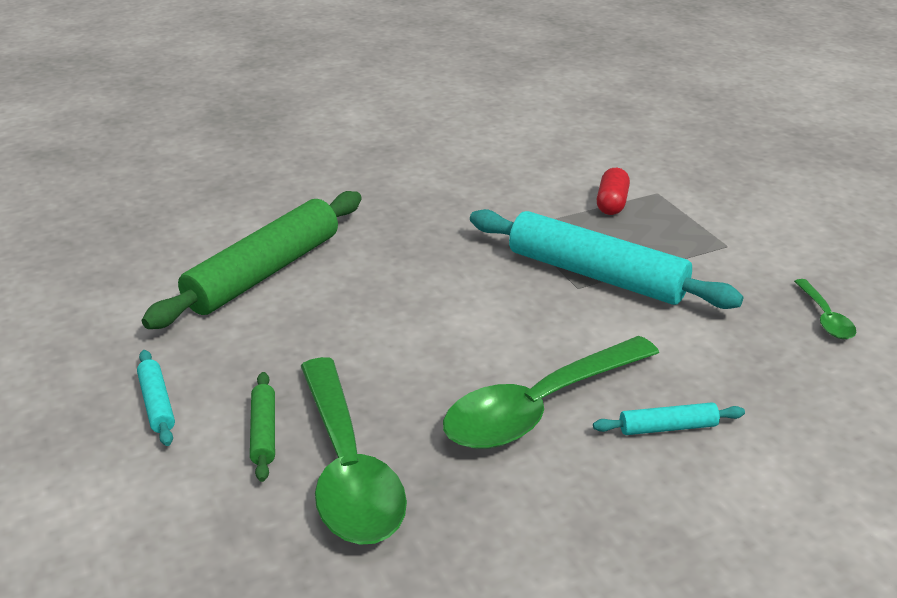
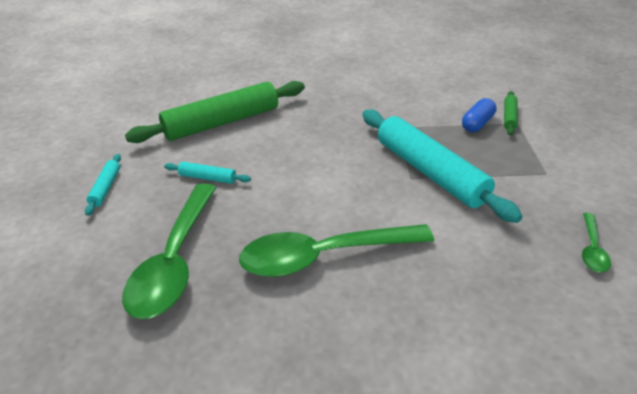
camera: 25 degrees right, 5 degrees up
green rolling pin [250,372,275,482] -> green rolling pin moved to [504,91,518,136]
turquoise rolling pin [593,402,745,435] -> turquoise rolling pin moved to [164,162,251,184]
red capsule [597,168,630,215] -> blue capsule [462,98,496,132]

